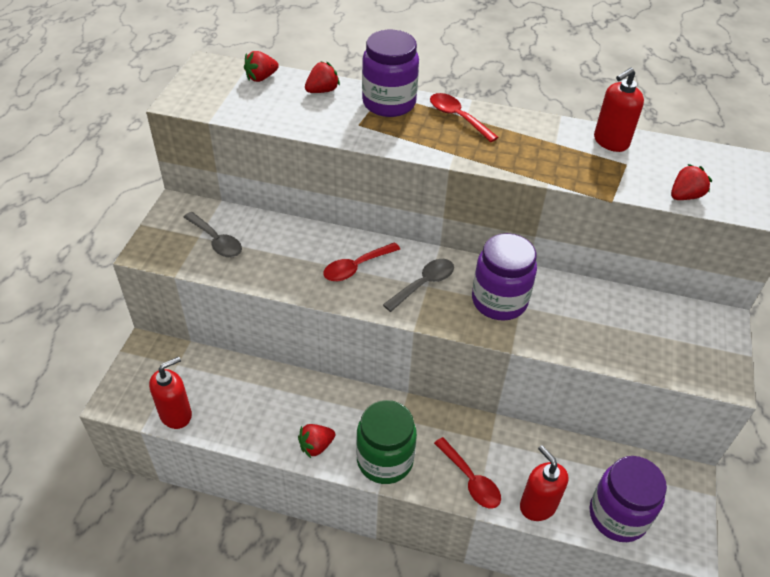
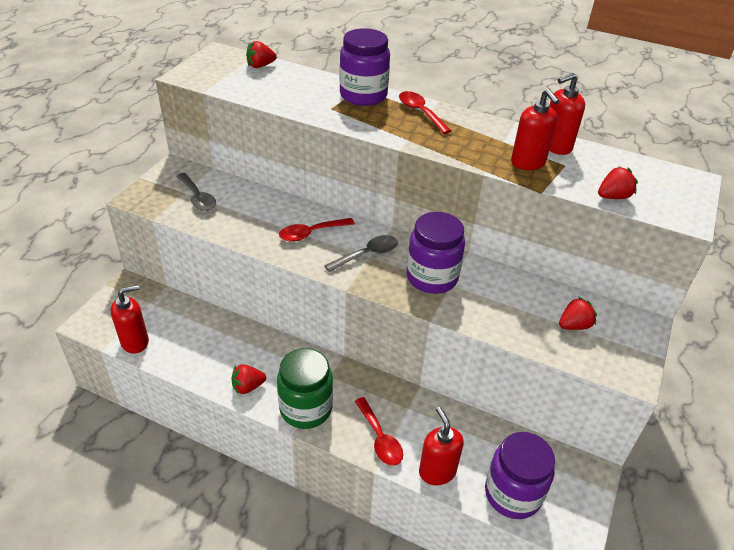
camera: 10 degrees right, 5 degrees down
red strawberry [305,61,340,93] -> red strawberry moved to [559,297,597,330]
none -> red soap dispenser [511,89,560,170]

